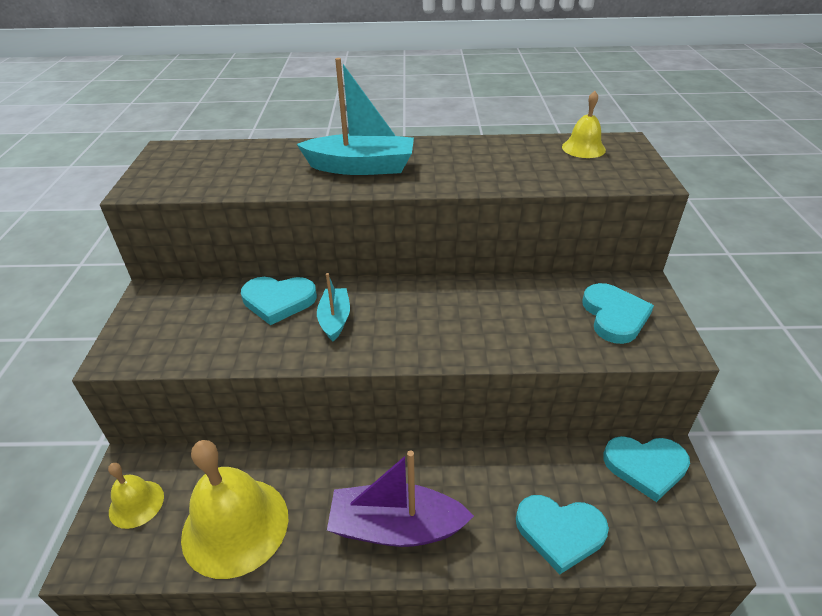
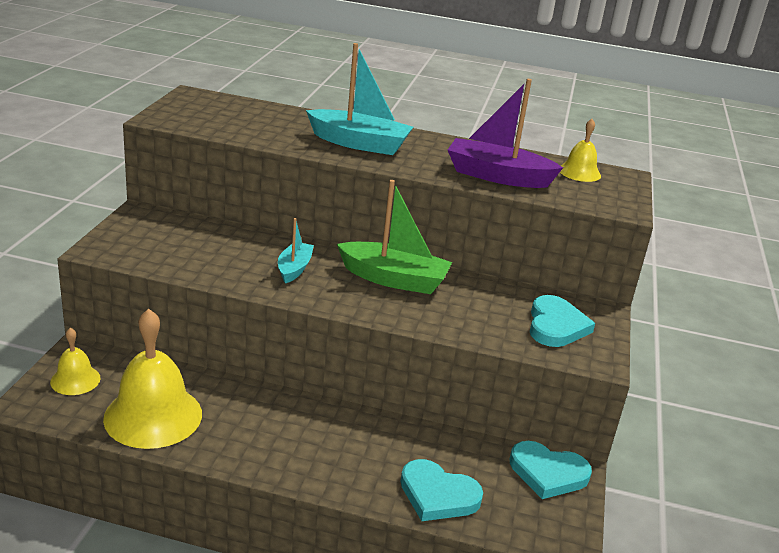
camera: 10 degrees right, 10 degrees down
turquoise heart [241,277,317,325] -> none
purple boat [327,450,474,547] -> purple boat moved to [448,79,563,188]
none -> green boat [337,180,452,294]

